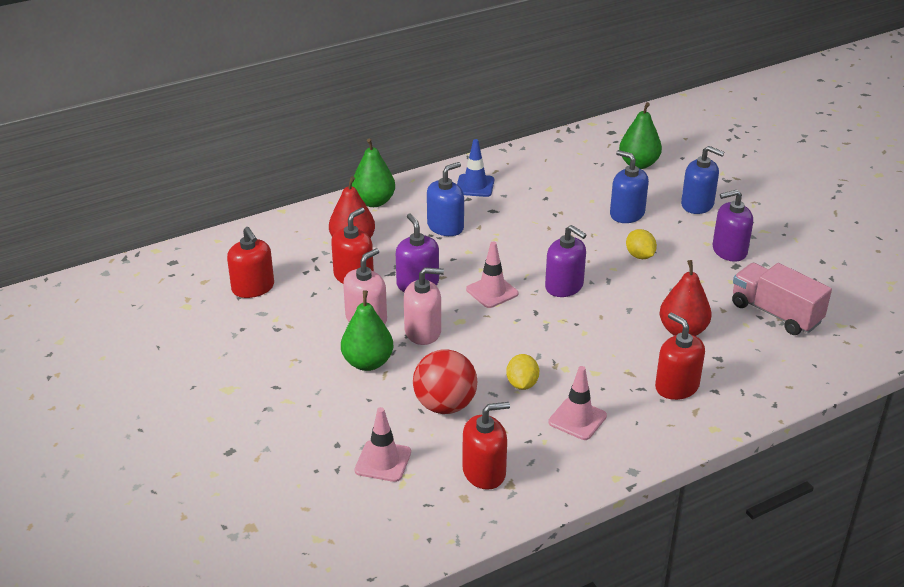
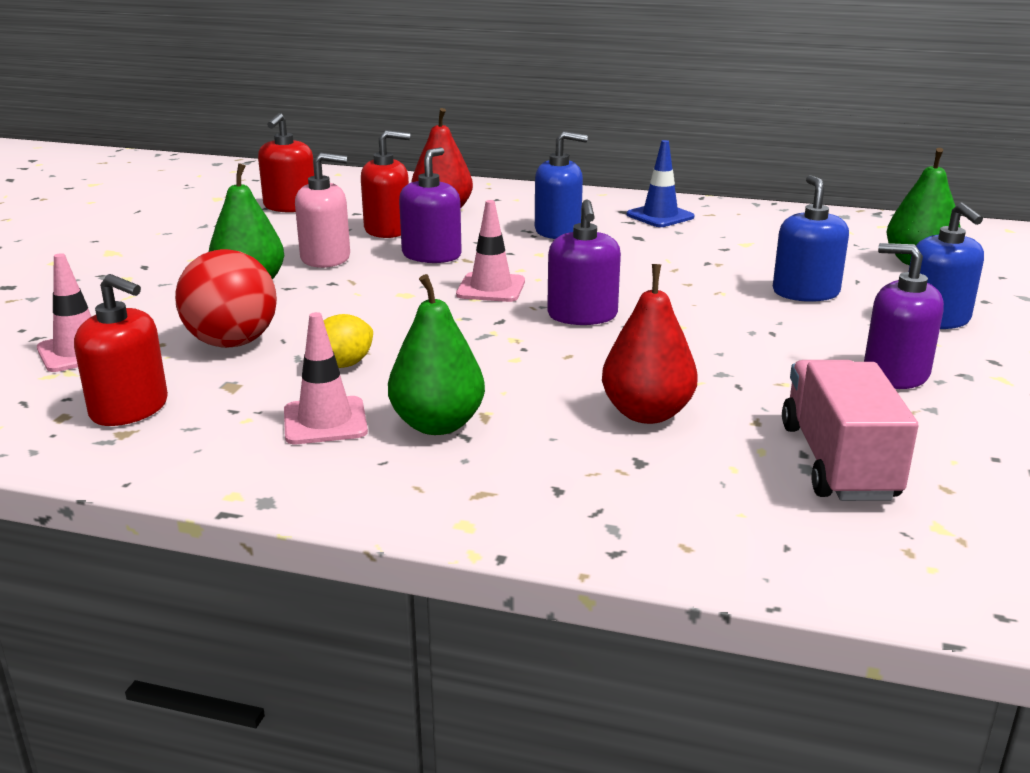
camera: 45 degrees right, 10 degrees down
green pear [352,139,395,207] -> green pear moved to [388,274,485,435]
pink soap dispenser [404,267,444,345] -> none
yellow lemon [626,229,657,259] -> none
red soap dispenser [655,312,705,400] -> none

